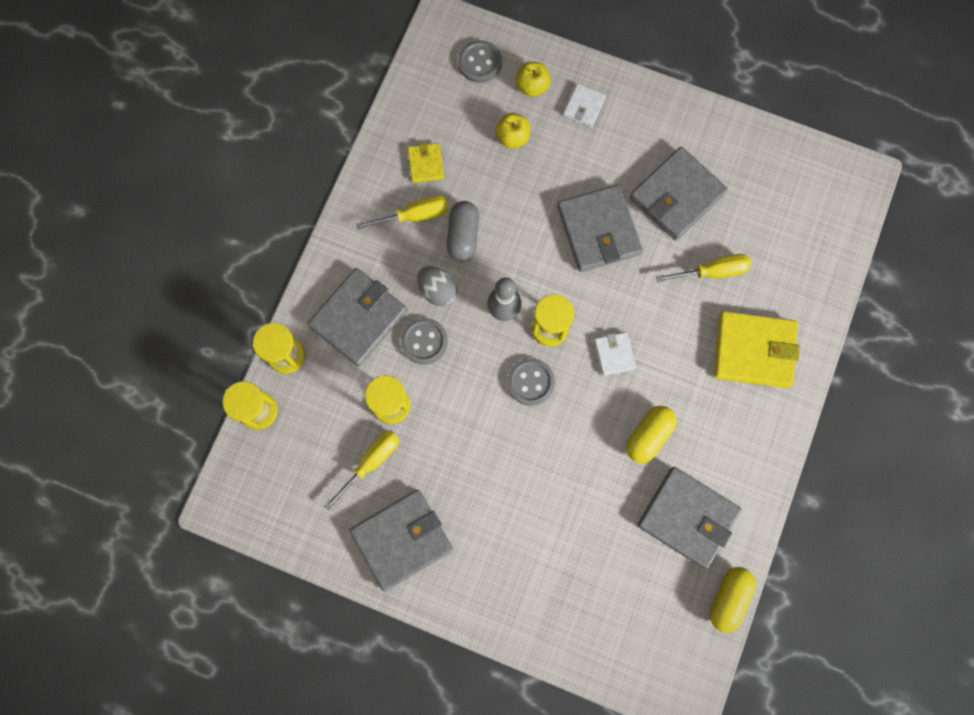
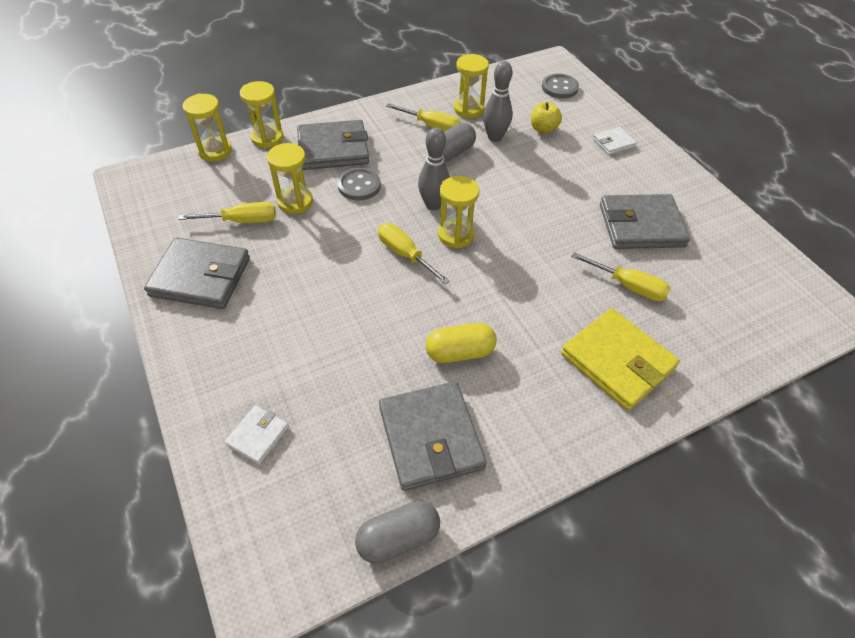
camera: 40 degrees right, 25 degrees down
yellow wallet [407,143,444,183] -> yellow hourglass [454,54,489,118]
grey egg [417,266,457,306] -> none
grey button [507,358,555,406] -> yellow screwdriver [378,223,450,285]
yellow apple [516,62,551,97] -> none
grey wallet [557,184,643,272] -> none
white wallet [594,332,636,376] -> white wallet moved to [225,405,289,464]
yellow capsule [710,567,756,632] -> grey capsule [355,501,440,564]
none -> grey bowling pin [483,61,513,142]

